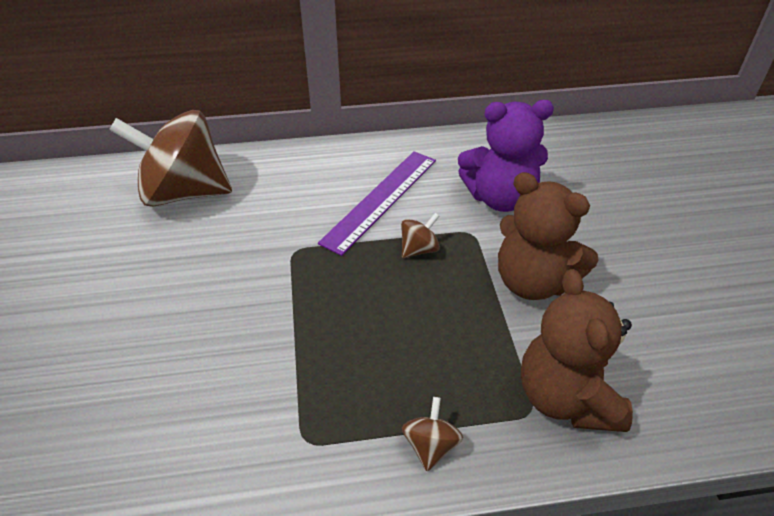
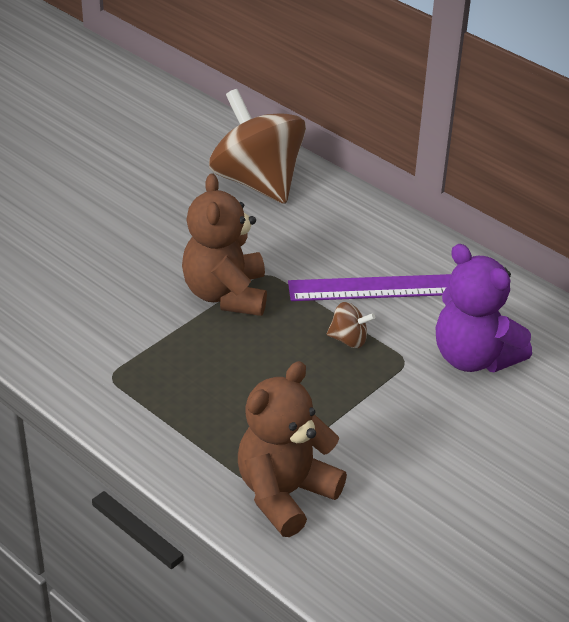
camera: 50 degrees right, 5 degrees down
brown spinning top [402,397,463,471] -> none
brown teddy bear [498,172,599,300] -> brown teddy bear moved to [182,173,267,316]

